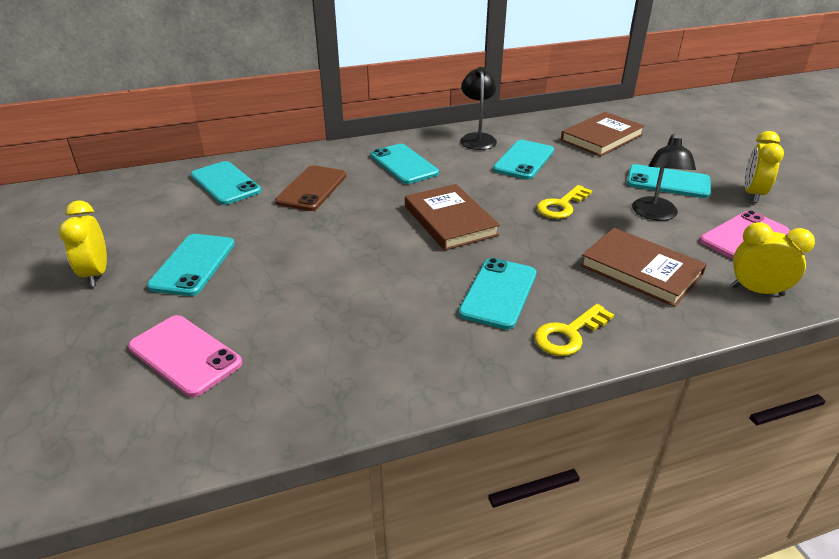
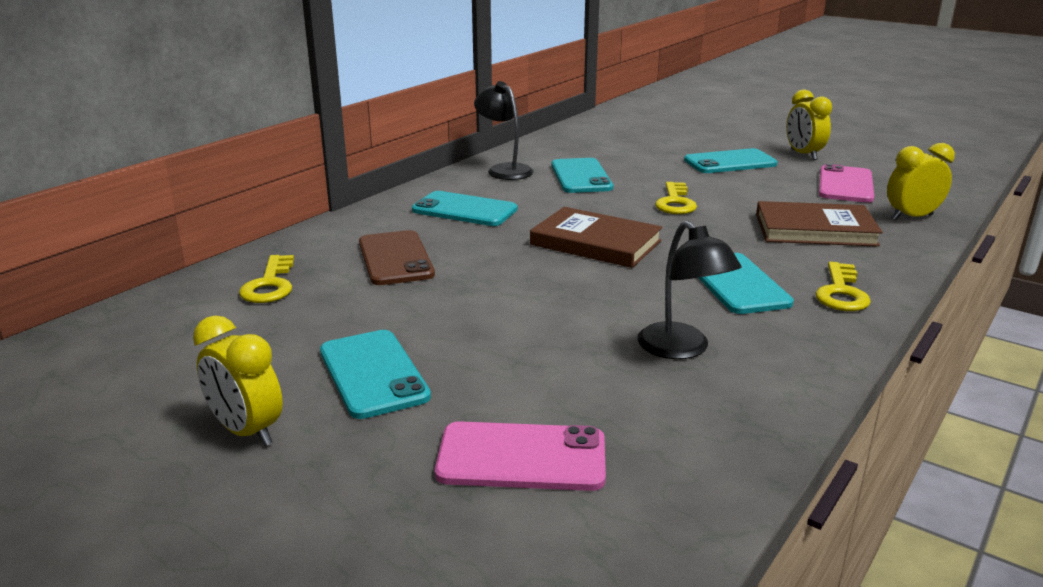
camera: 35 degrees left, 10 degrees down
turquoise phone [191,161,261,205] -> yellow key [239,255,294,303]
brown book [561,112,645,156] -> none
black lamp [632,133,696,221] -> black lamp moved to [637,221,741,359]

